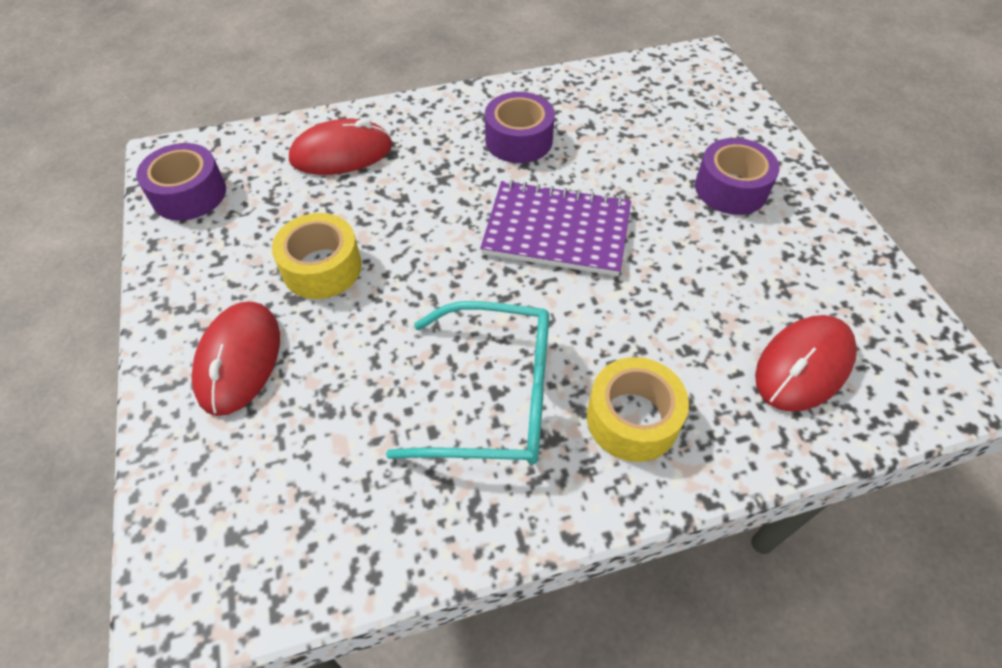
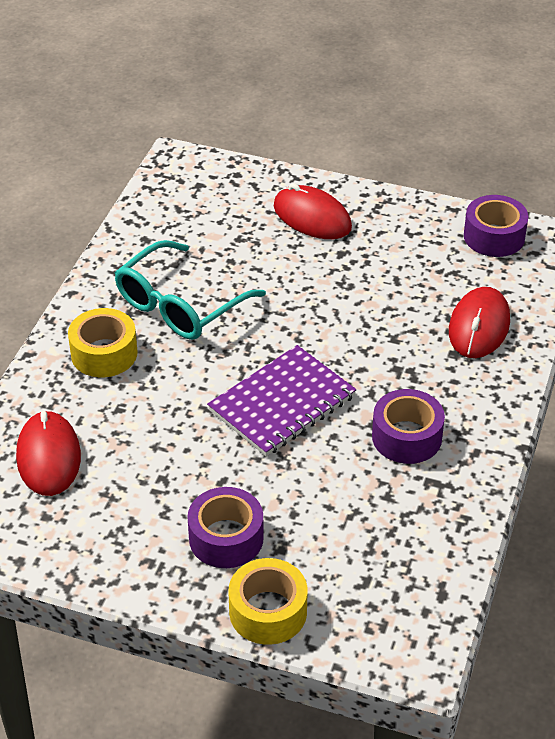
camera: 125 degrees right, 10 degrees down
yellow tape [272,213,362,299] -> yellow tape moved to [228,558,307,645]

